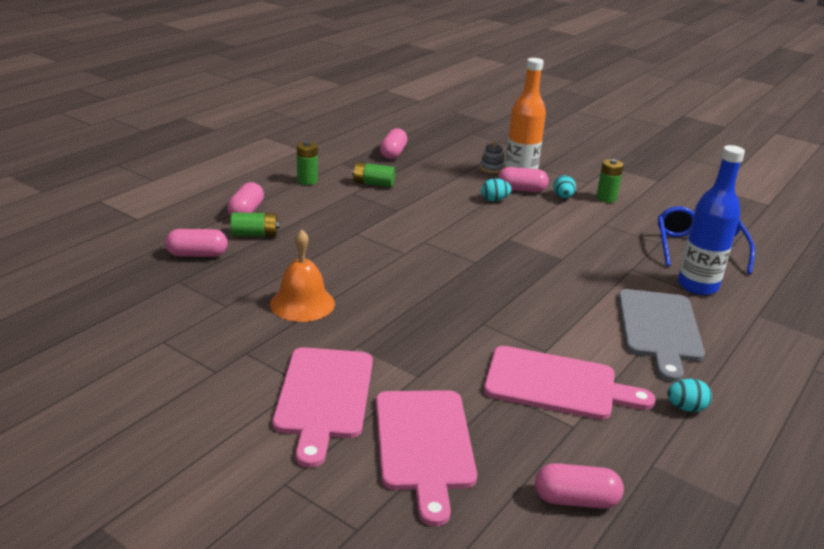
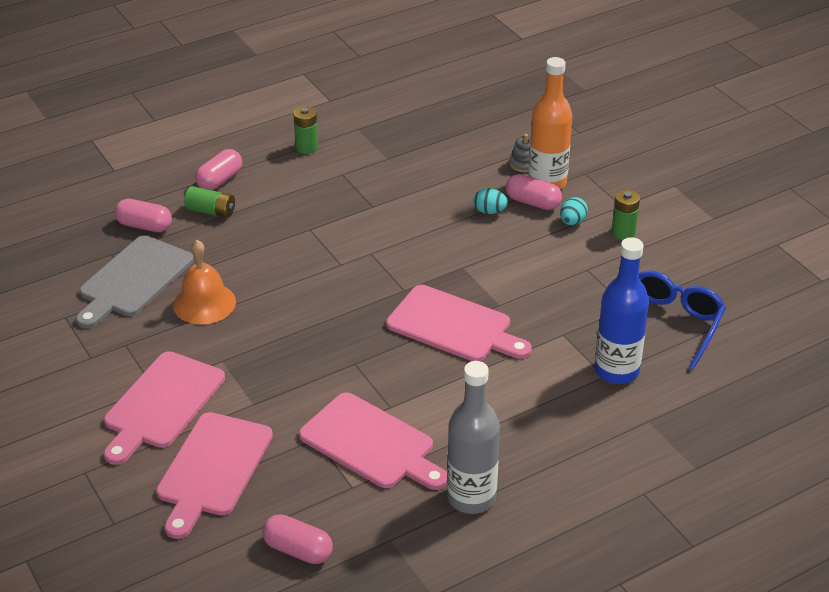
camera: 25 degrees right, 10 degrees up
green battery [352,162,395,187] -> none
pink capsule [380,128,408,159] -> none
grey cutting board [618,289,705,382] -> grey cutting board moved to [76,235,194,329]
turquoise egg [667,379,712,412] -> grey bottle [447,361,500,514]
none -> pink cutting board [386,285,532,361]

